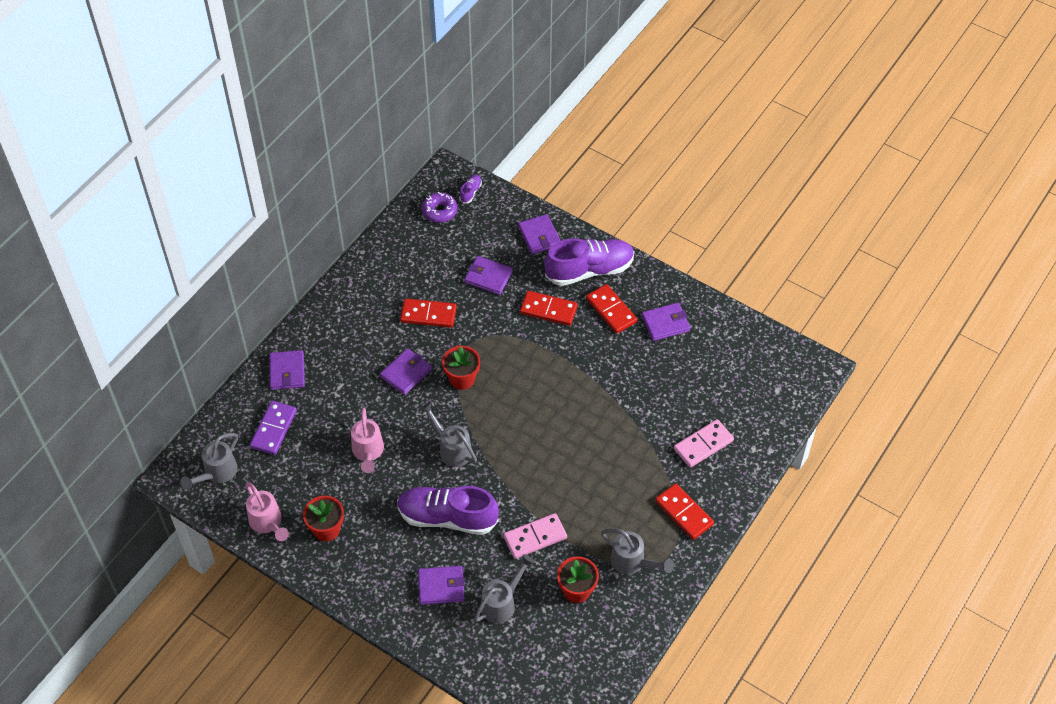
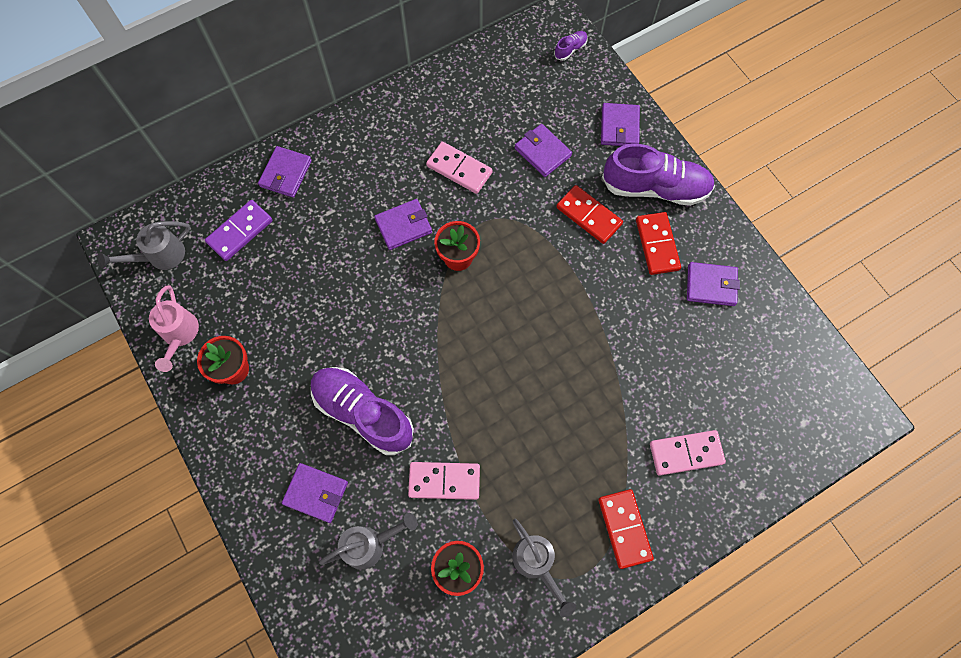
camera: 25 degrees right, 15 degrees up
pink watering can [351,408,384,473] -> none
red domino [400,299,457,328] -> pink domino [426,142,493,194]
grey watering can [420,402,477,467] -> none
purple donut [422,192,457,223] -> none

